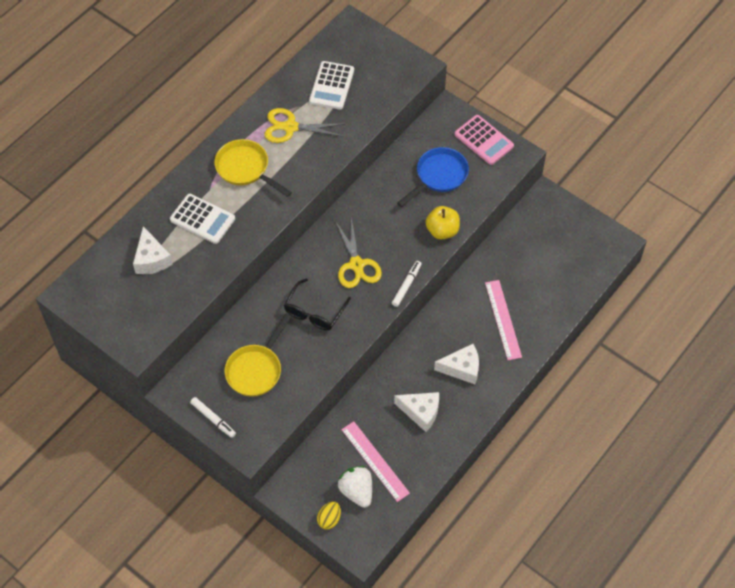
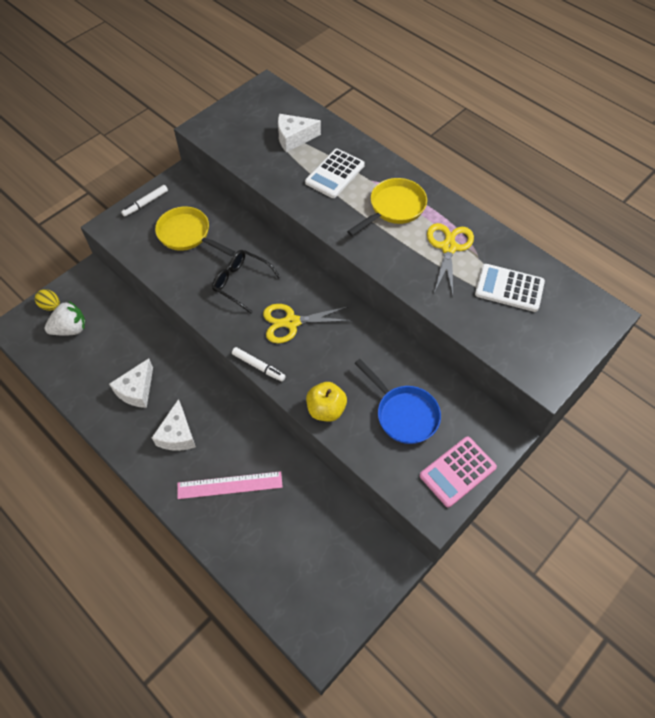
camera: 95 degrees right, 0 degrees up
pink ruler [341,421,410,502] -> none

